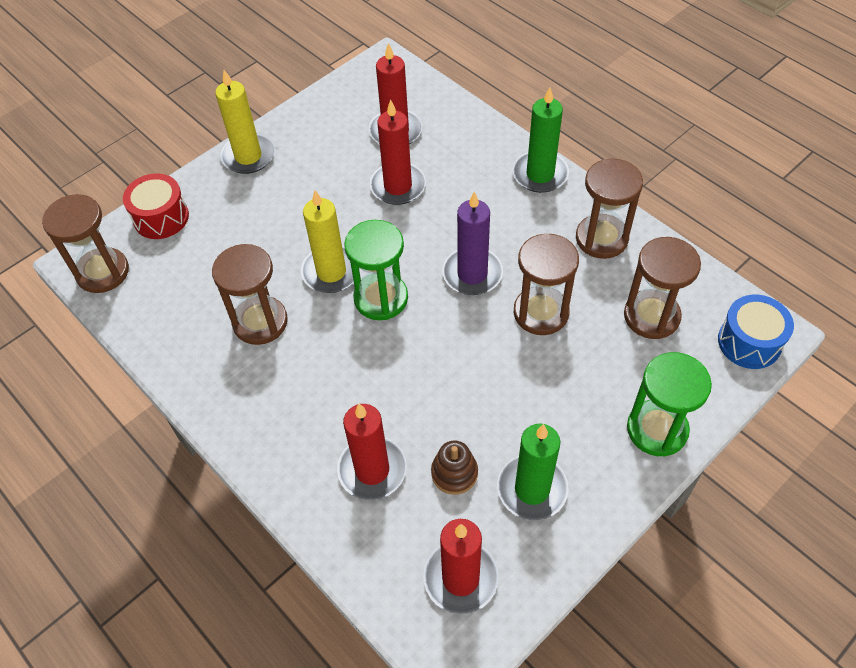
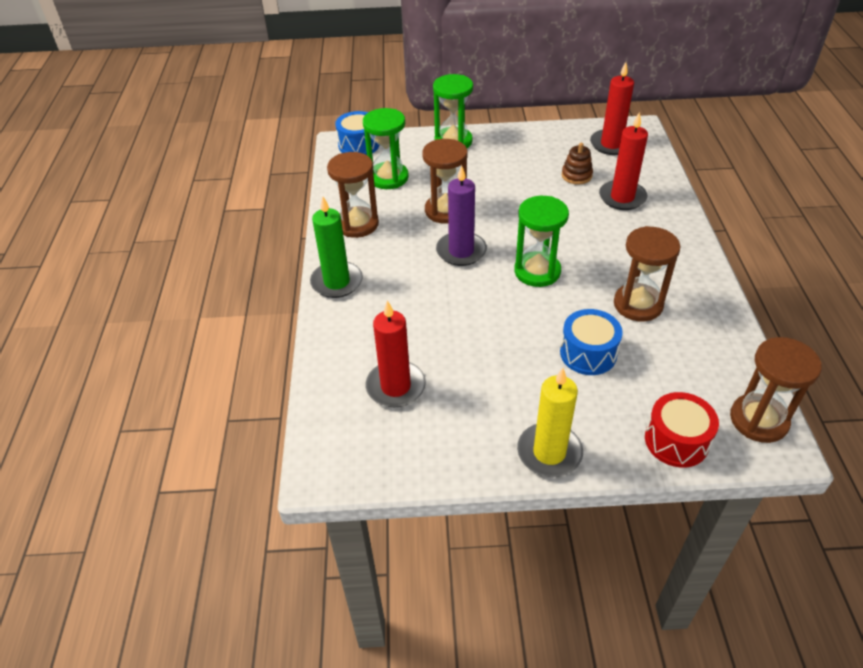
camera: 140 degrees left, 10 degrees down
yellow candle [301,190,361,293] -> none
red candle [370,100,426,205] -> none
green candle [497,424,569,520] -> none
brown hourglass [624,237,701,339] -> green hourglass [363,108,409,189]
none -> blue drum [560,309,623,375]

